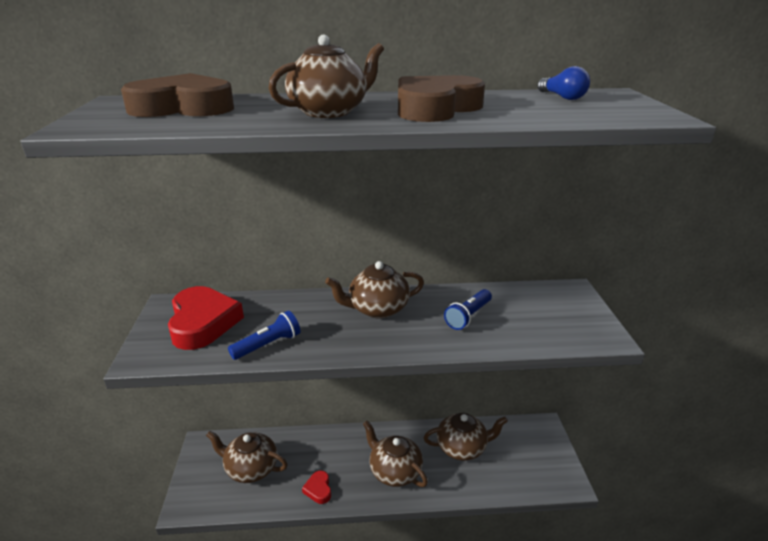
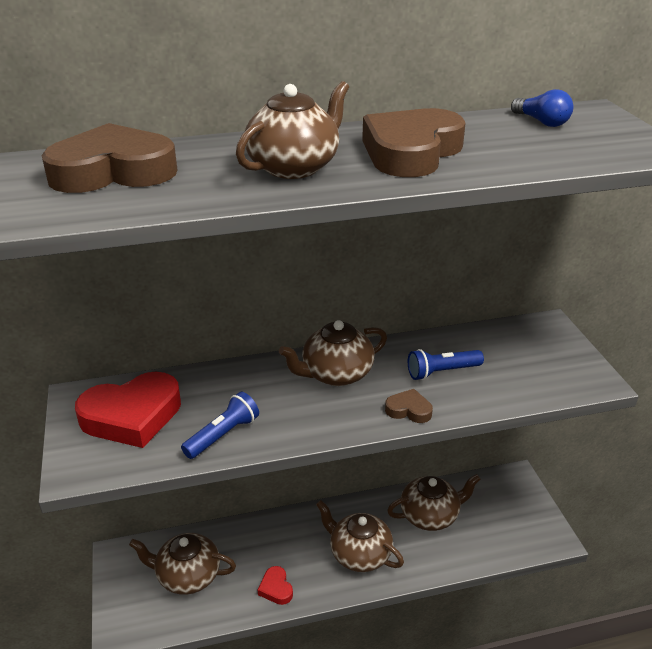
camera: 10 degrees left, 5 degrees up
red heart [168,286,244,350] -> red heart turned 90 degrees clockwise [75,372,181,448]
blue flashlight [444,289,492,330] -> blue flashlight turned 45 degrees clockwise [408,349,484,380]
none -> brown heart [385,389,433,423]

